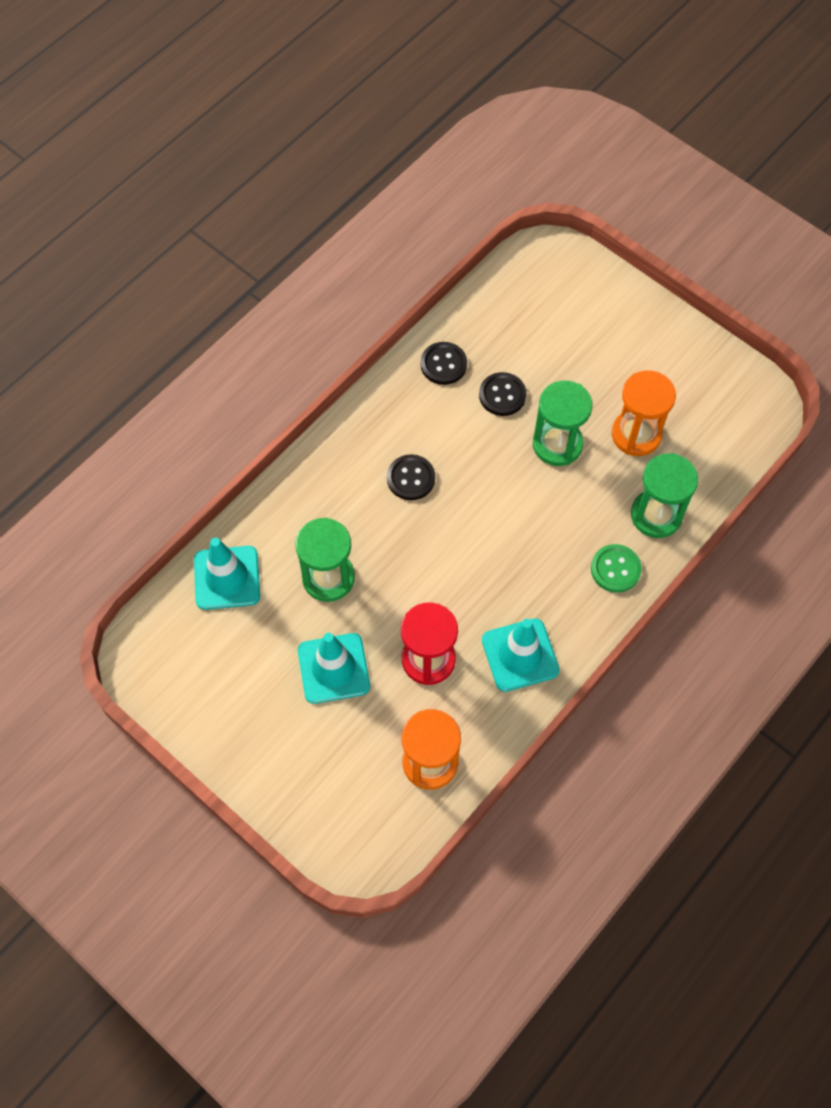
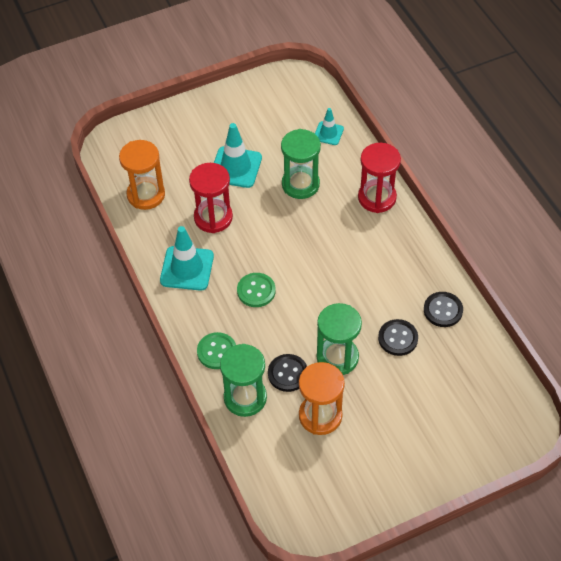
camera: 115 degrees right, 10 degrees down
turquoise traffic cone [194,538,260,610] -> turquoise traffic cone [315,108,344,145], size x0.58
black button [387,454,435,500] -> black button moved to [268,354,307,392]
none -> green button [237,273,276,307]
none -> red hourglass [358,143,401,213]

